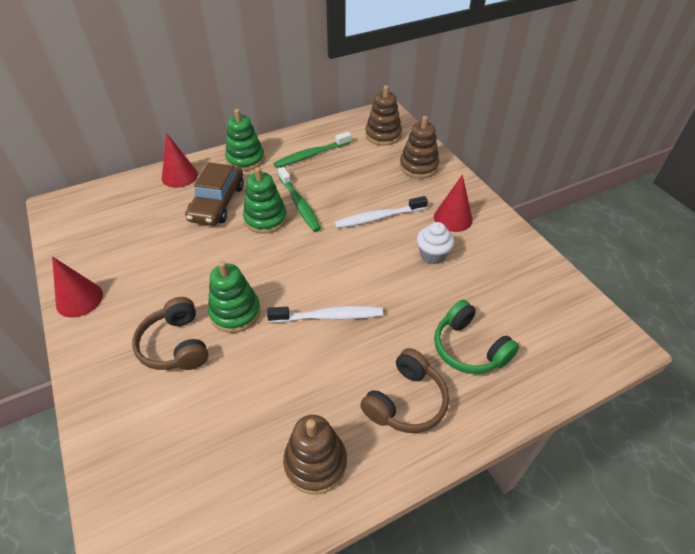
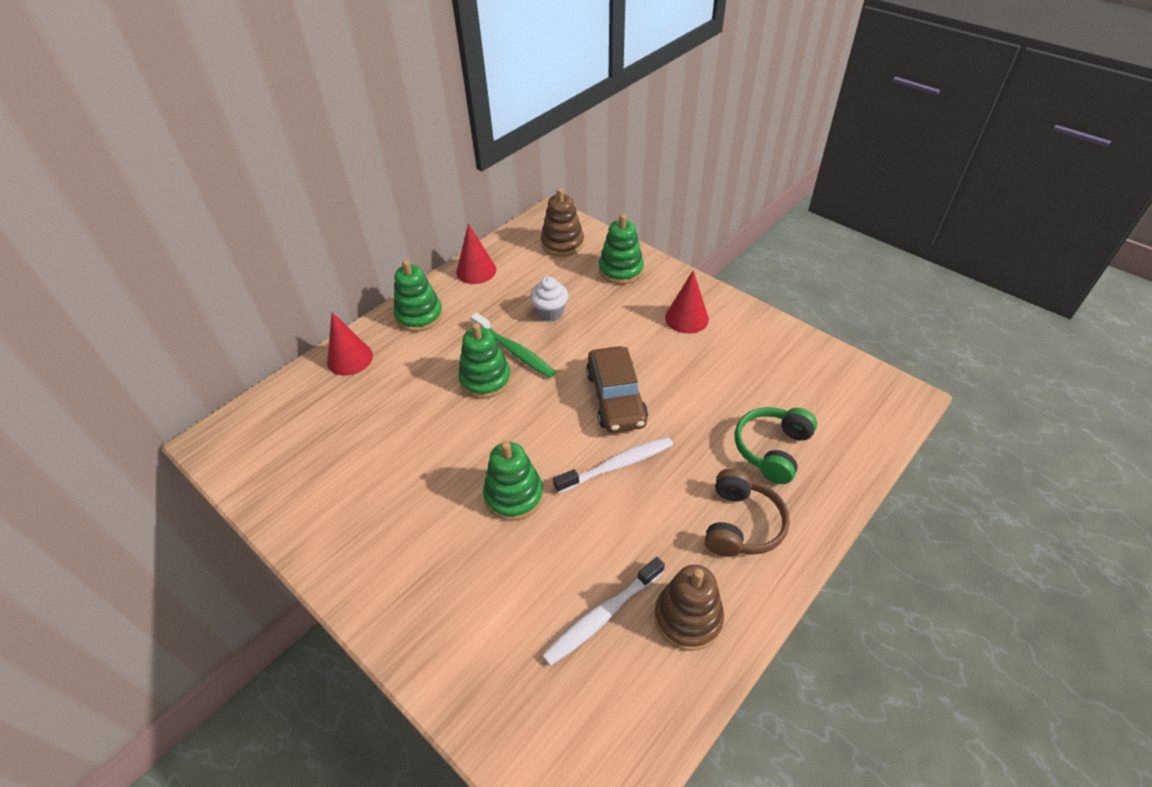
camera: 20 degrees left, 0 degrees up
red cone [52,256,103,317] -> red cone moved to [456,224,496,284]
brown headphones [132,297,208,370] -> none
brown car [185,162,244,226] -> brown car moved to [586,346,648,433]
green toothbrush [274,132,351,168] -> none
white toothbrush [335,196,428,228] -> white toothbrush moved to [542,557,665,666]
brown stacking toy [400,116,439,178] -> green stacking toy [599,214,644,284]
white cupcake [417,222,454,264] -> white cupcake moved to [530,277,568,322]
green headphones [434,300,519,374] -> green headphones turned 90 degrees clockwise [735,407,817,484]

